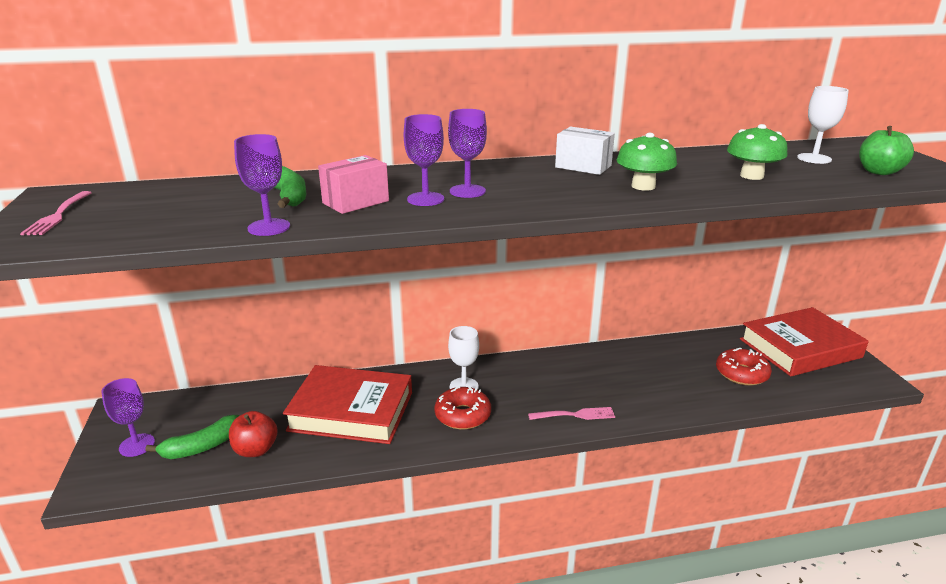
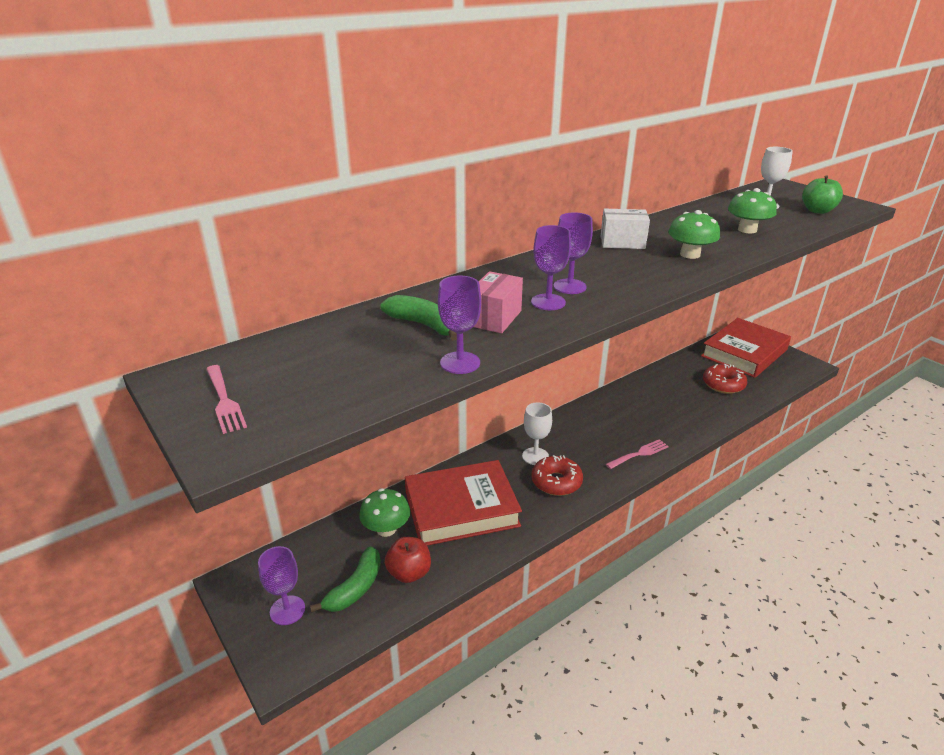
camera: 25 degrees left, 5 degrees up
none -> green mushroom [359,488,410,537]

